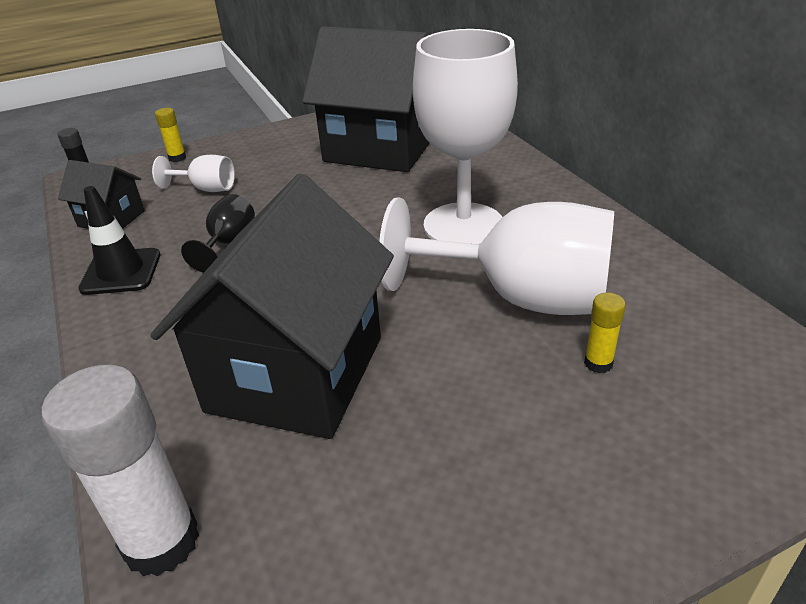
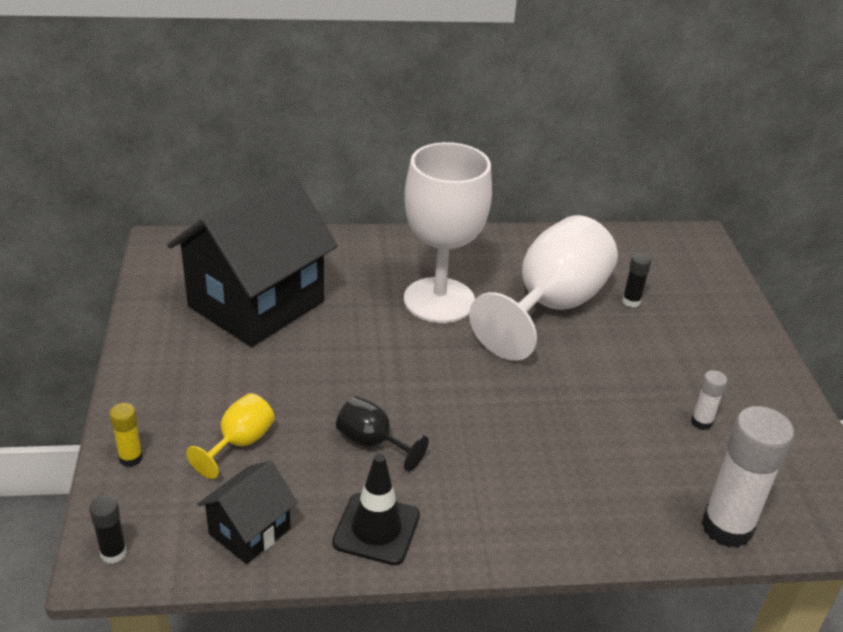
camera: 75 degrees left, 0 degrees up
black house [150,174,394,439] -> none
white goblet [152,155,235,192] -> yellow goblet [186,393,275,479]
yellow glue stick [584,292,626,373] -> black glue stick [622,253,651,307]
none -> white glue stick [691,370,727,430]

